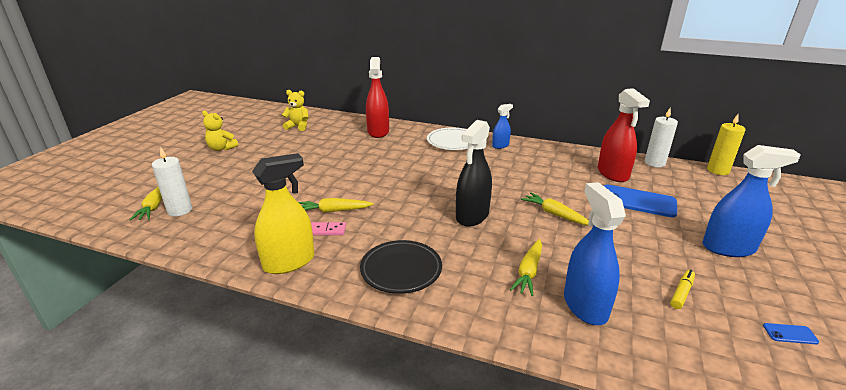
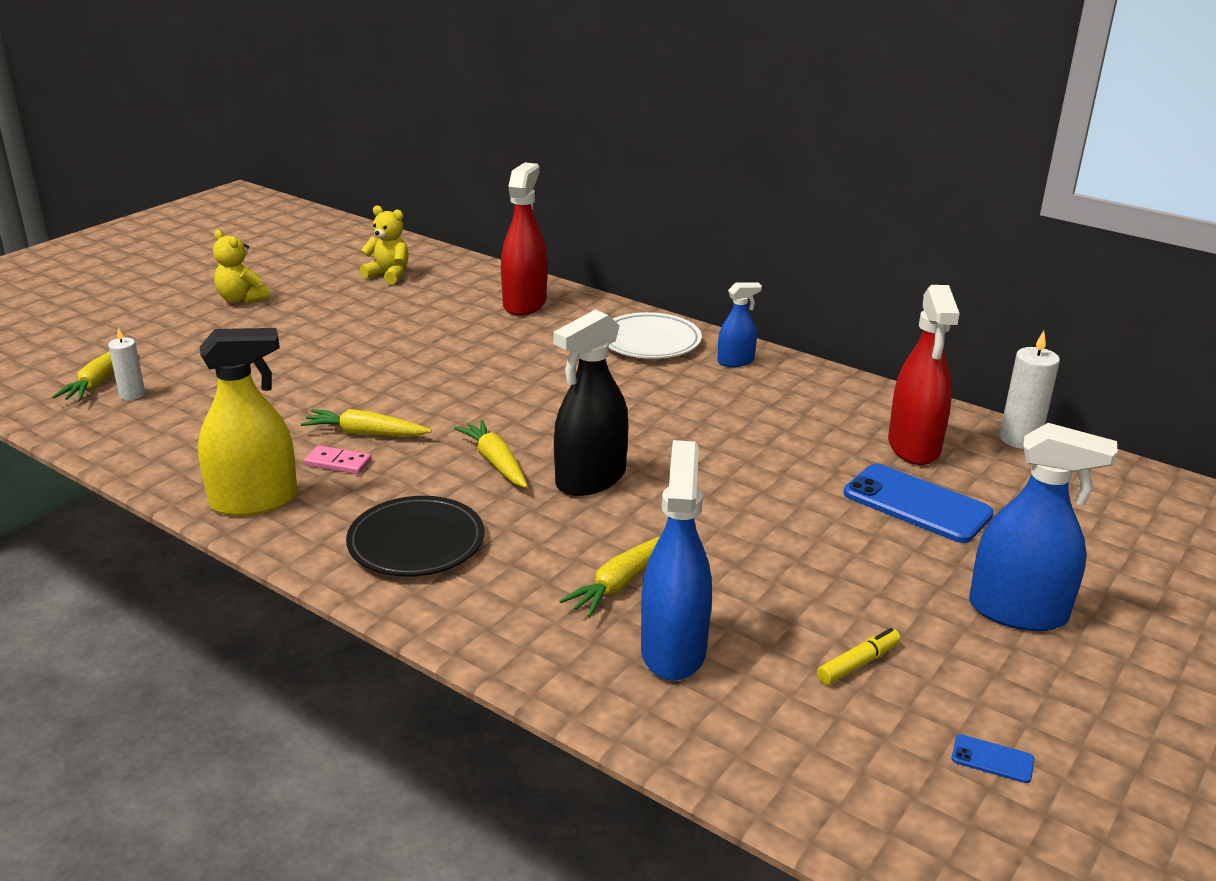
camera: 15 degrees right, 0 degrees up
white candle [152,147,192,216] -> white candle [108,328,145,400], size x0.64
yellow carrot [521,192,589,226] -> yellow carrot moved to [454,420,528,488]
yellow candle [707,114,746,175] -> none

